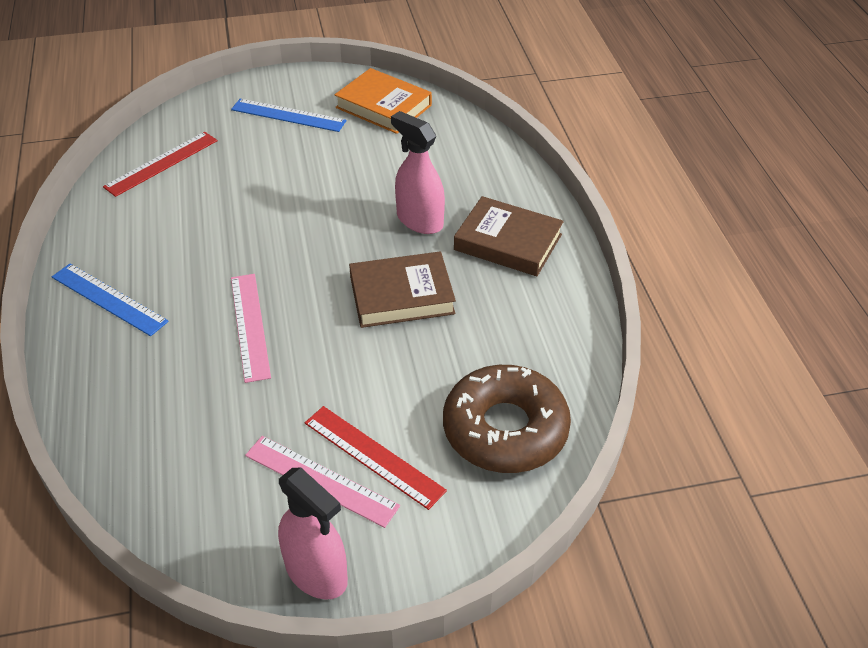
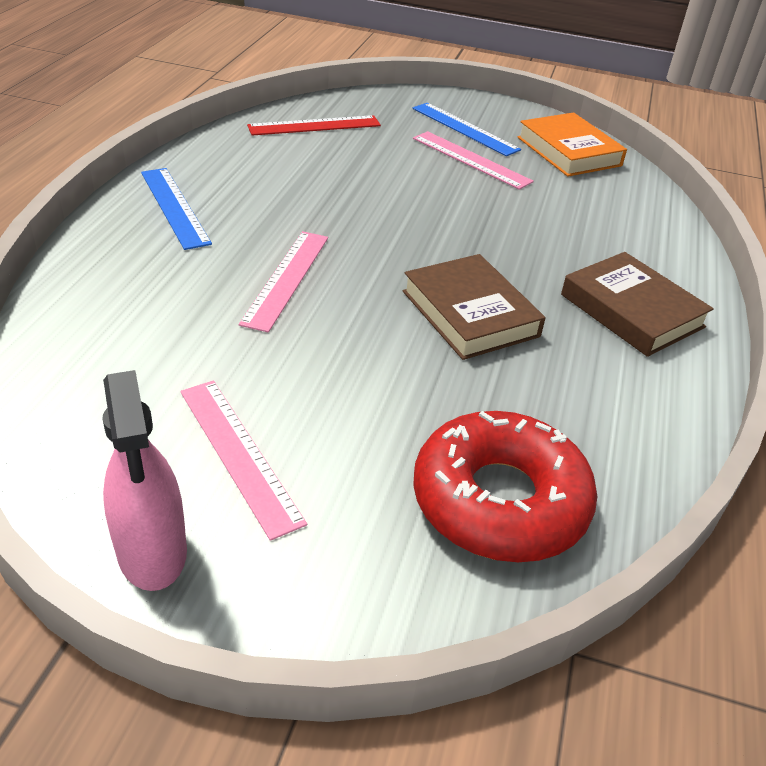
camera: 25 degrees right, 5 degrees down
red ruler [305,406,447,510] -> none
brown book [349,251,456,328] -> brown book turned 45 degrees clockwise [403,254,546,360]
pink spray bottle [391,111,445,234] -> none
brown donut [443,365,571,473] -> red donut [413,411,597,562]
none -> pink ruler [413,131,534,190]

